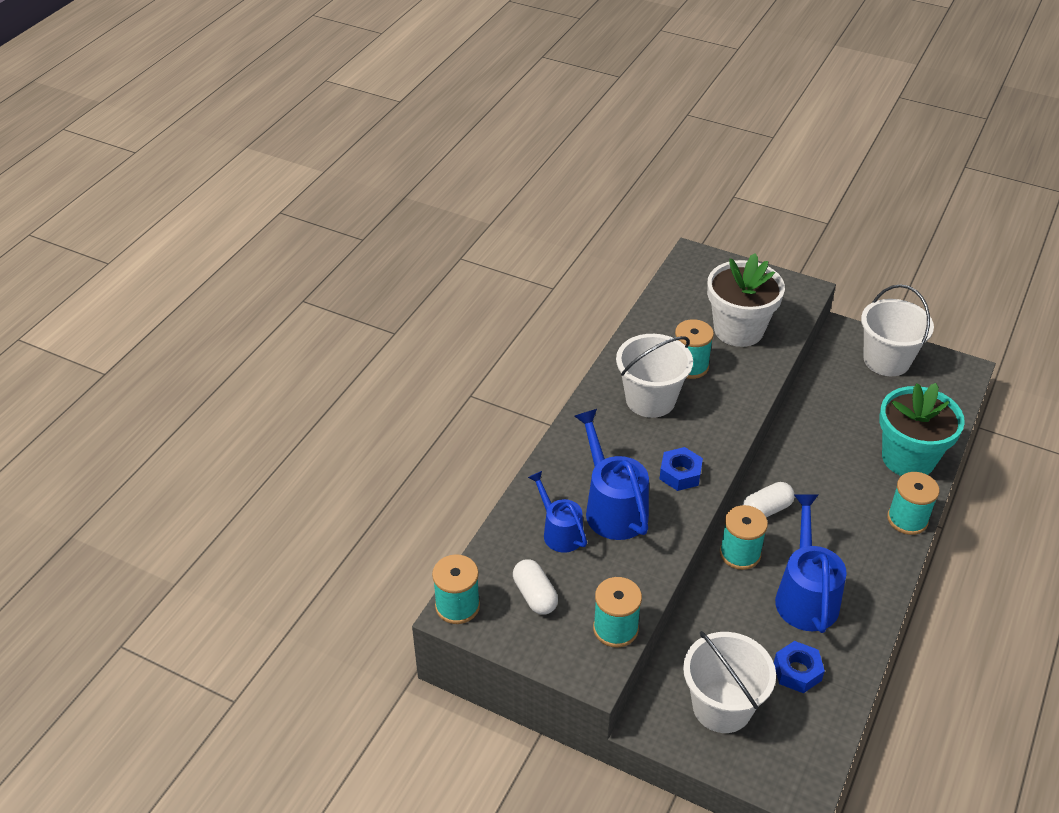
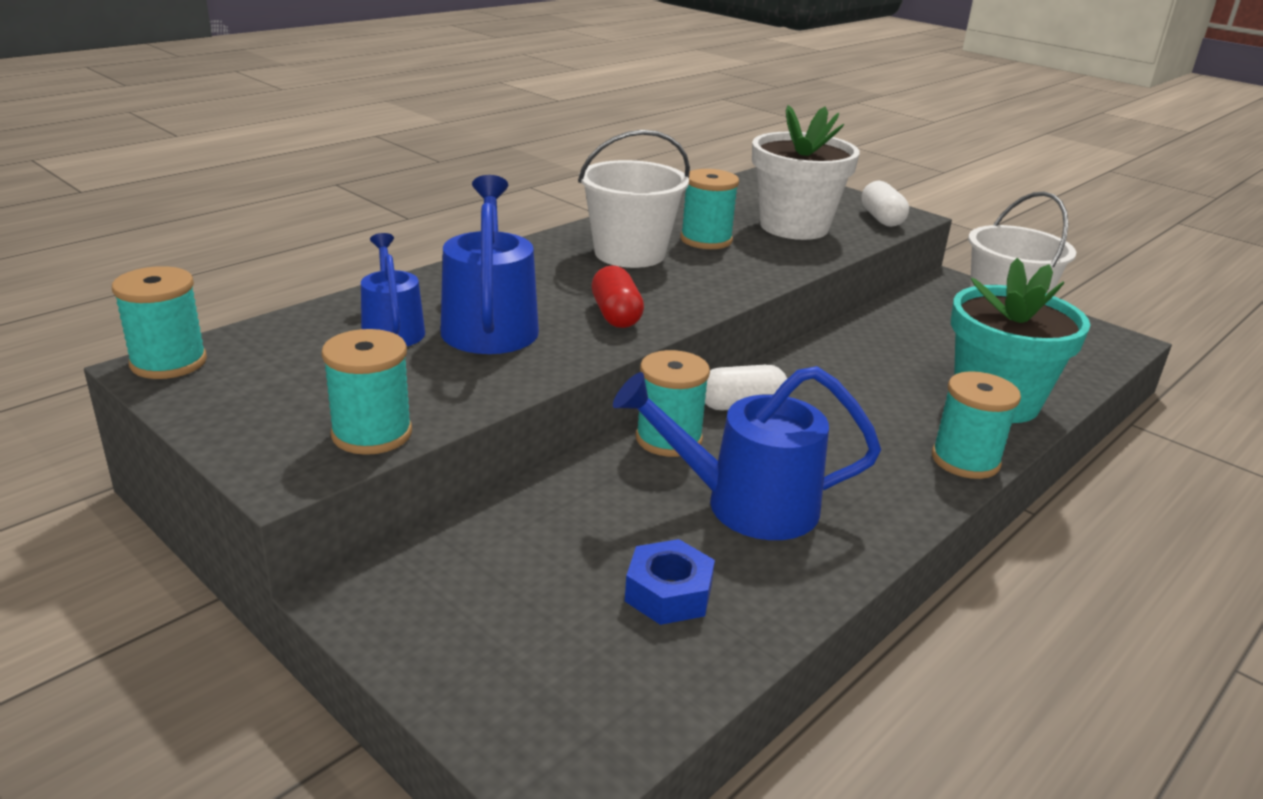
camera: 15 degrees right, 15 degrees down
white capsule [513,559,558,615] -> white capsule moved to [861,181,909,227]
blue nut [660,447,703,491] -> red capsule [592,265,644,328]
white bucket [683,631,776,733] -> none
blue watering can [775,494,847,633] -> blue watering can turned 105 degrees counterclockwise [613,366,881,540]

